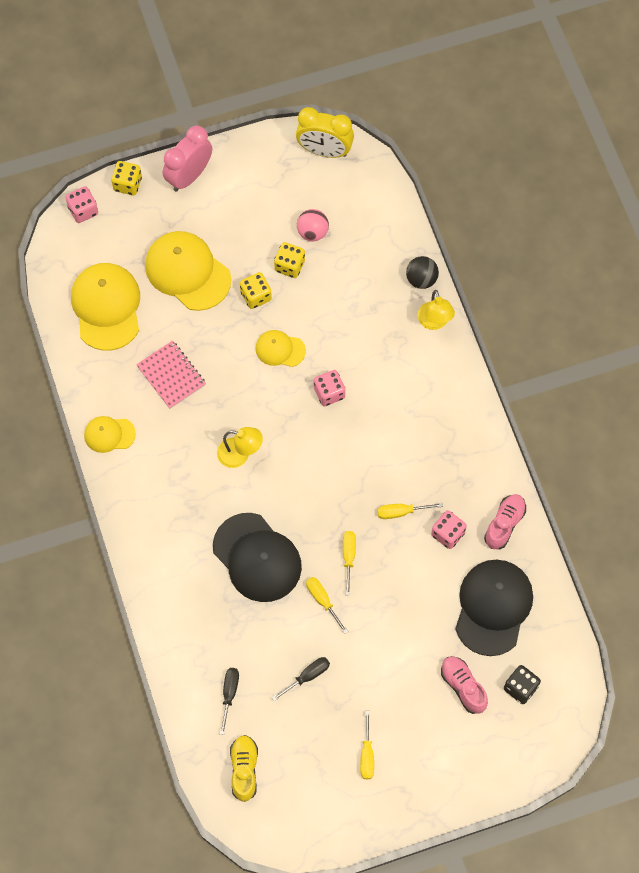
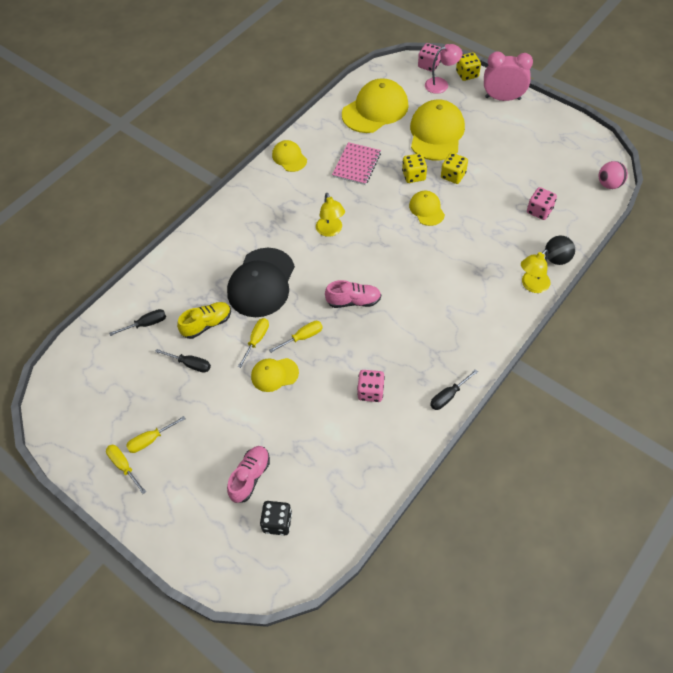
camera: 60 degrees right, 10 degrees down
yellow shoe [230,735,258,802] -> yellow shoe moved to [177,302,231,339]
yellow dice [274,242,305,278] -> yellow dice moved to [402,153,427,183]
yellow clock [296,107,354,158] -> none
pink ball [297,209,329,241] -> pink ball moved to [599,161,628,189]
pink dice [314,370,345,406] -> pink dice moved to [527,187,557,220]
yellow screwdriver [377,503,443,519] -> yellow screwdriver moved to [106,445,146,494]
black cap [455,560,533,656] -> none
pink shoe [484,494,526,549] -> pink shoe moved to [325,280,381,308]
none -> yellow cap [251,358,299,392]
none -> pink lamp [425,44,462,94]
none -> black screwdriver [430,369,478,410]

